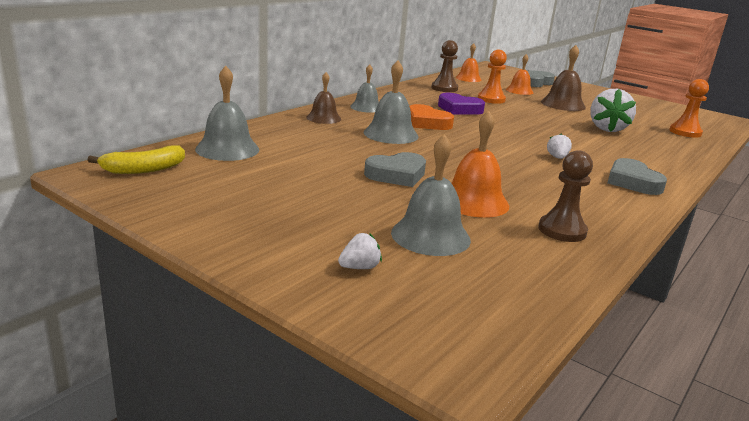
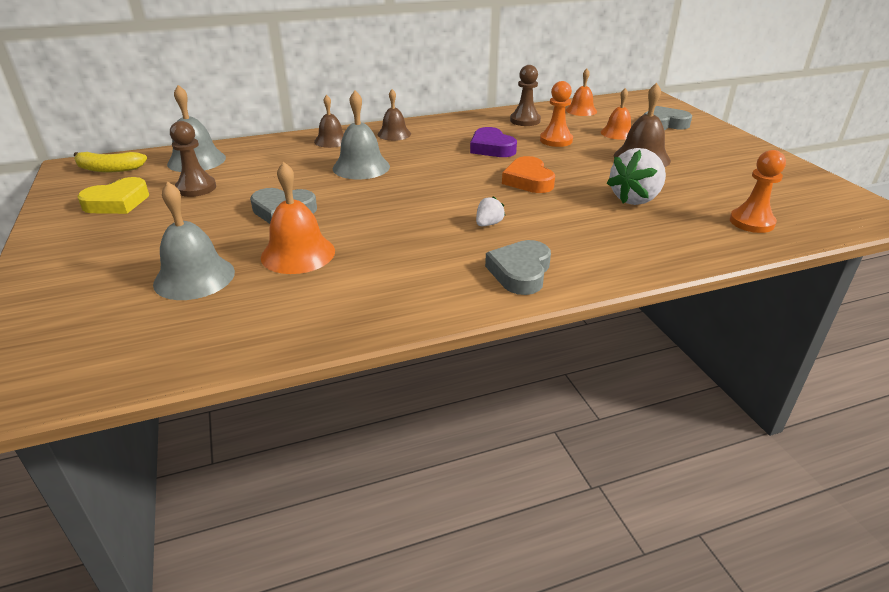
camera: 35 degrees right, 10 degrees up
white strawberry [338,233,382,269] -> none
grey bell [350,64,379,113] -> brown bell [378,89,411,141]
orange heart [409,104,454,130] -> orange heart moved to [502,156,555,193]
brown pawn [539,150,593,242] -> brown pawn moved to [170,121,216,197]
none -> yellow heart [78,177,149,214]

